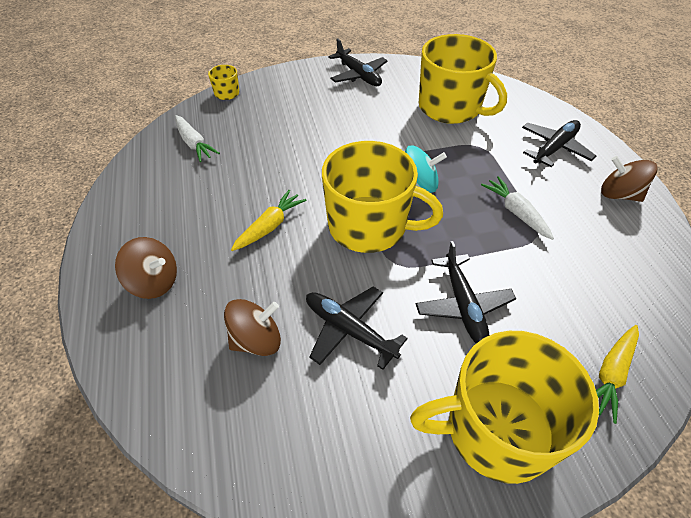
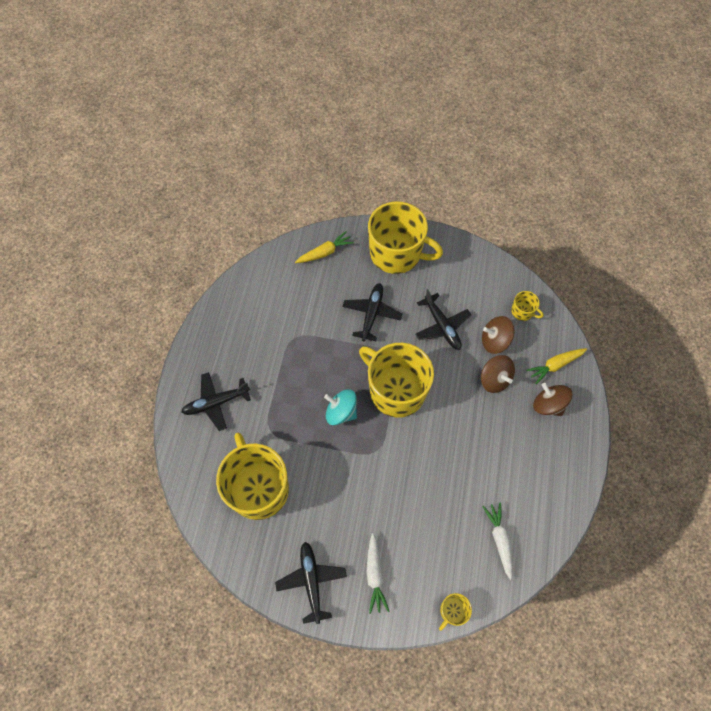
camera: 155 degrees left, 15 degrees up
yellow carrot [231,190,307,251] -> yellow carrot moved to [526,348,587,384]
white carrot [481,176,554,240] -> white carrot moved to [366,533,389,614]
brown spinning top [601,156,657,202] -> brown spinning top moved to [481,355,515,393]
none -> yellow mug [511,291,544,321]

